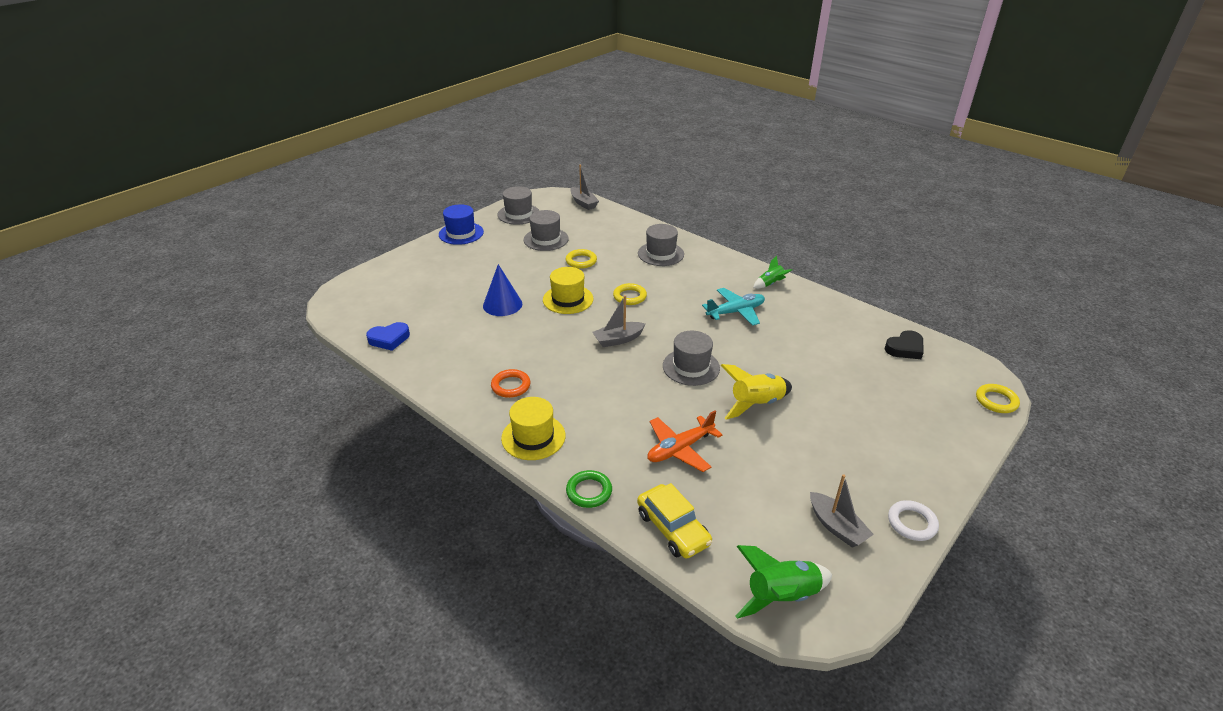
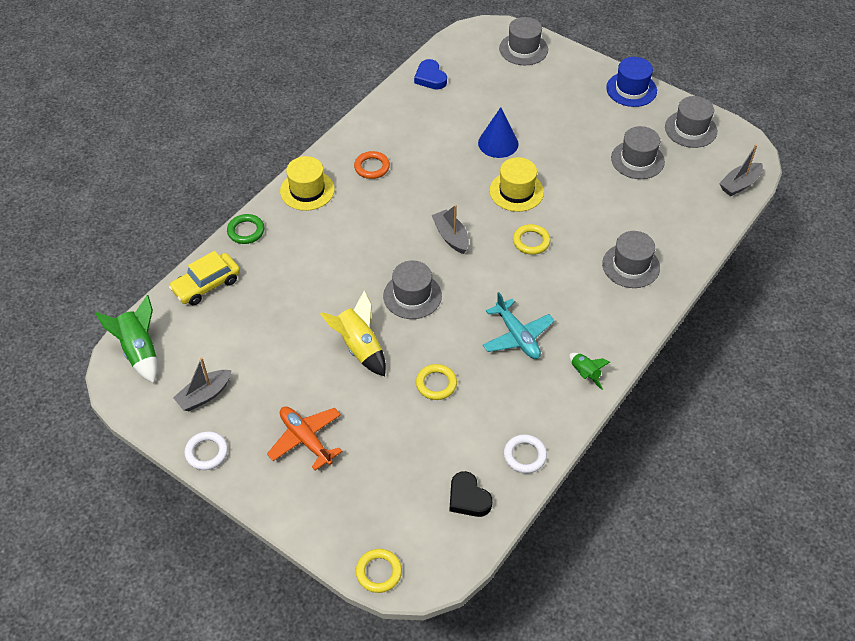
camera: 85 degrees right, 15 degrees up
yellow ring [566,249,597,269] -> yellow ring moved to [416,364,457,400]
orange plane [648,410,723,472] -> orange plane moved to [267,407,342,471]
none -> grey hat [499,17,548,65]
none -> white ring [504,434,547,473]

